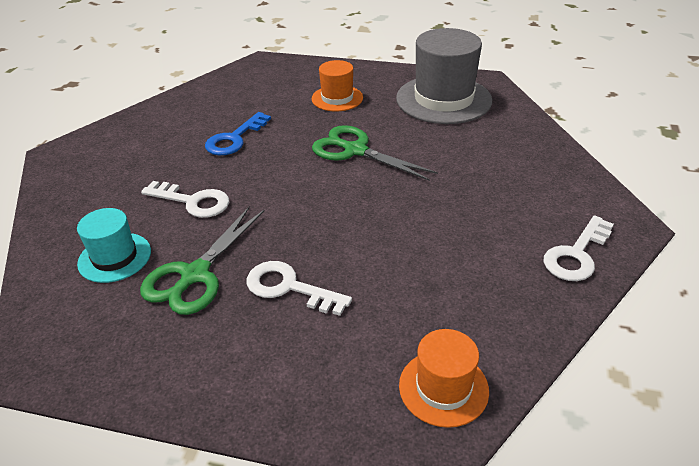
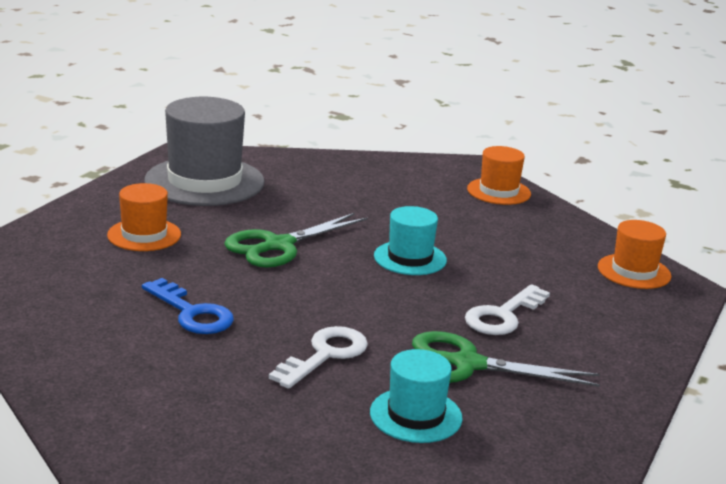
camera: 80 degrees left, 15 degrees down
green scissors [140,207,265,315] -> green scissors turned 150 degrees clockwise [412,331,600,387]
white key [543,215,614,281] -> orange hat [467,146,531,205]
none -> turquoise hat [374,206,447,275]

